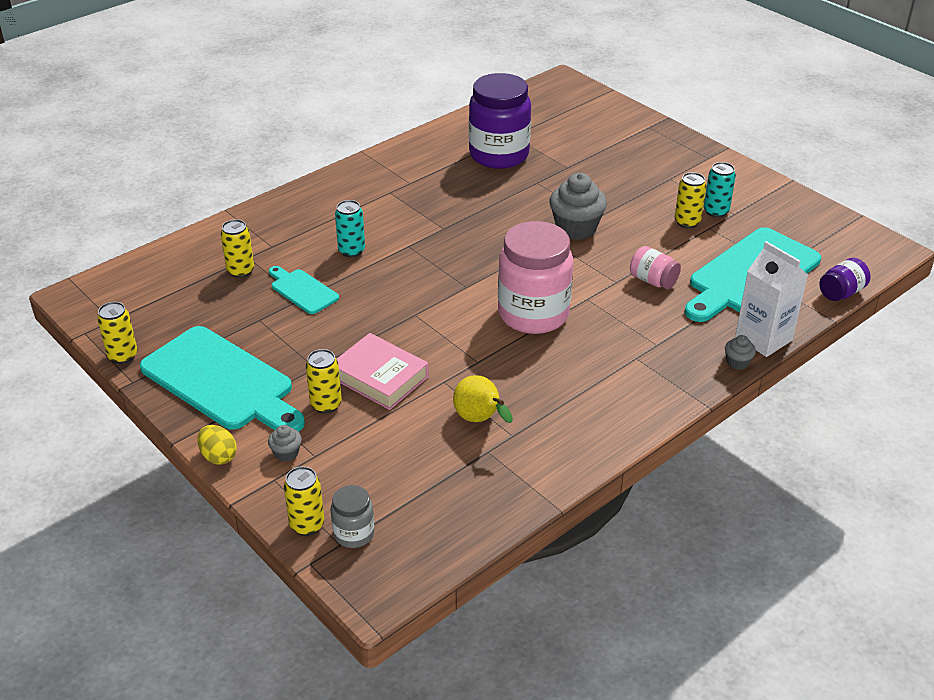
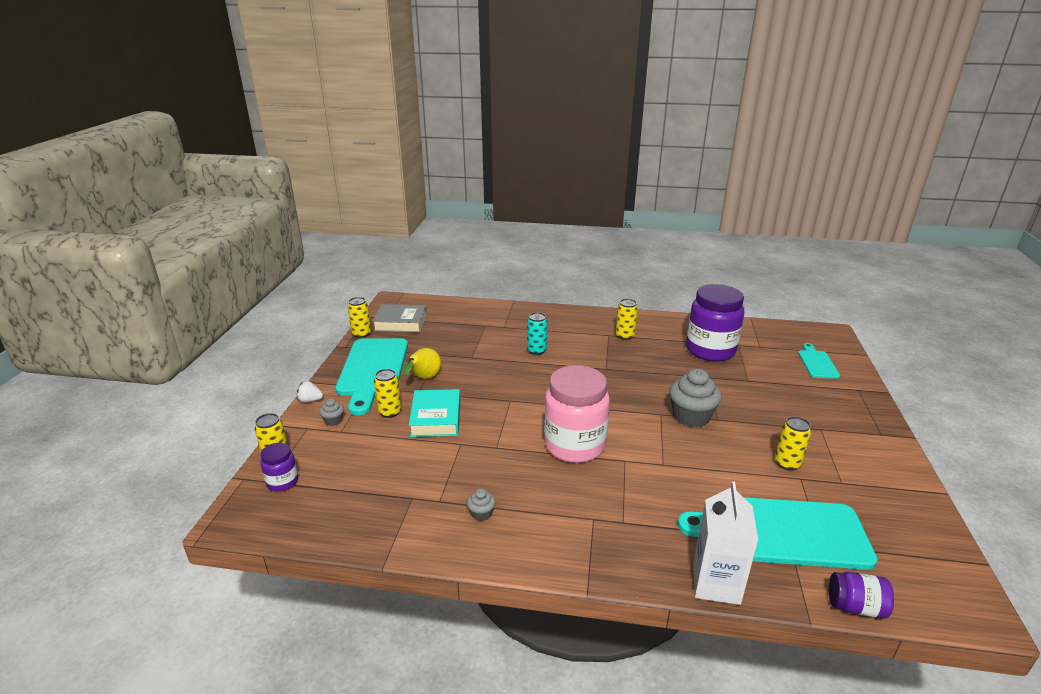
camera: 50 degrees right, 10 degrees down
yellow egg [198,425,237,465] -> white strawberry [297,381,323,403]
yellow can [221,219,254,278] -> yellow can moved to [616,299,638,340]
turquoise cutting board [269,266,339,314] -> turquoise cutting board moved to [798,343,840,379]
grey jar [331,485,374,548] -> purple jar [260,443,298,492]
pink book [337,333,429,410] -> turquoise book [409,389,460,437]
yellow pear [453,375,513,423] -> yellow pear moved to [404,348,441,379]
pink jar [630,246,681,289] -> none
turquoise can [704,162,736,218] -> none
grey cupcake [725,335,756,370] -> grey cupcake moved to [467,488,496,521]
none -> grey book [372,304,427,333]

